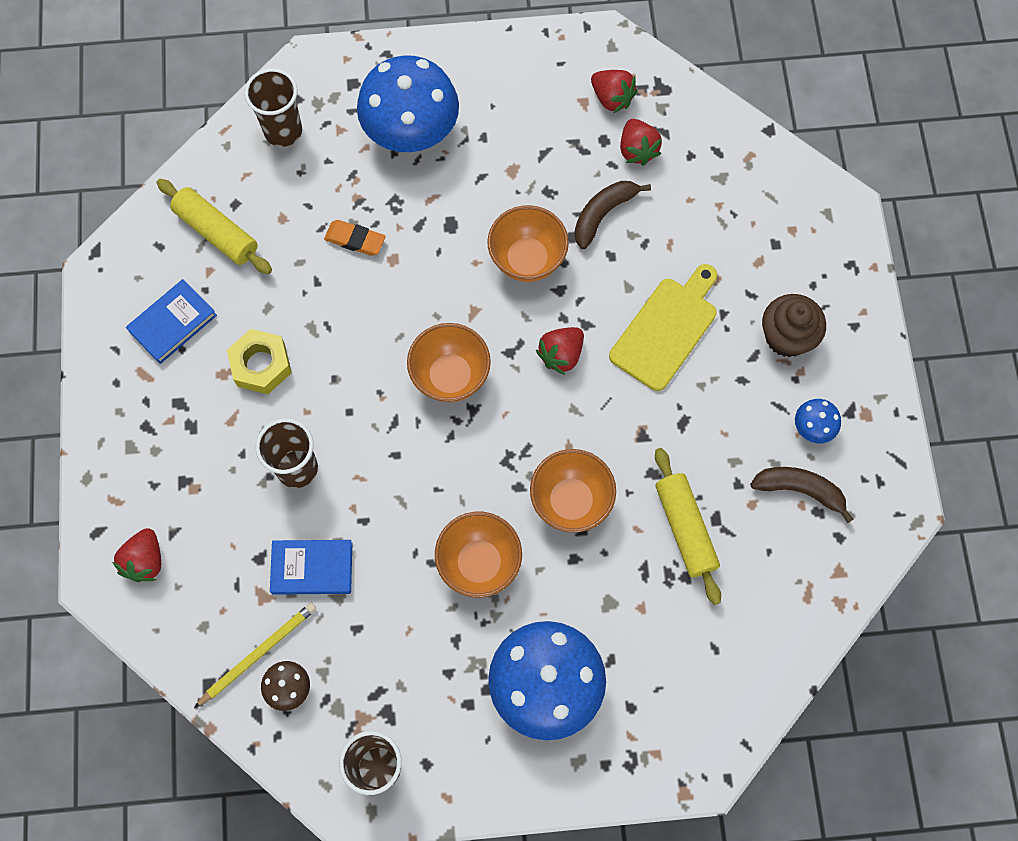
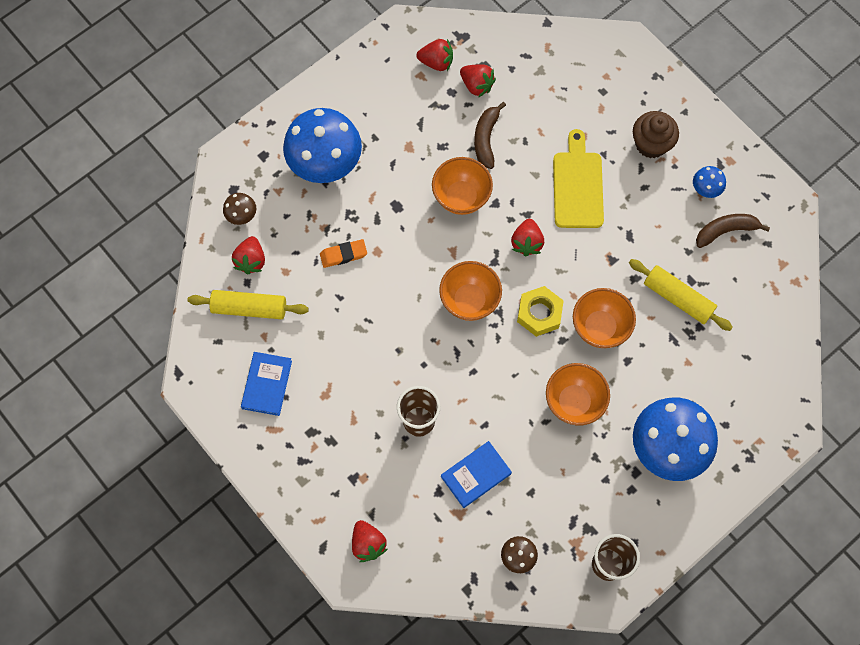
camera: 35 degrees left, 0 degrees up
yellow pencil [194,603,316,708] -> none
yellow nut [227,329,292,394] -> yellow nut moved to [517,286,564,337]
brown cup [244,68,302,147] -> brown mushroom [223,193,256,225]
none -> red strawberry [232,236,265,274]

